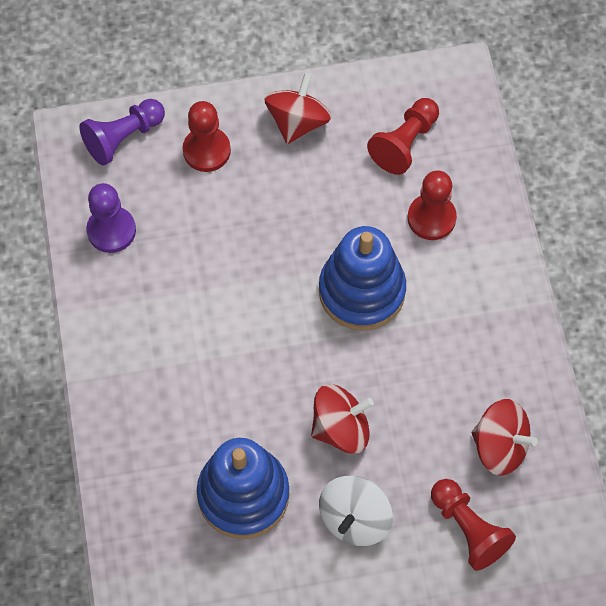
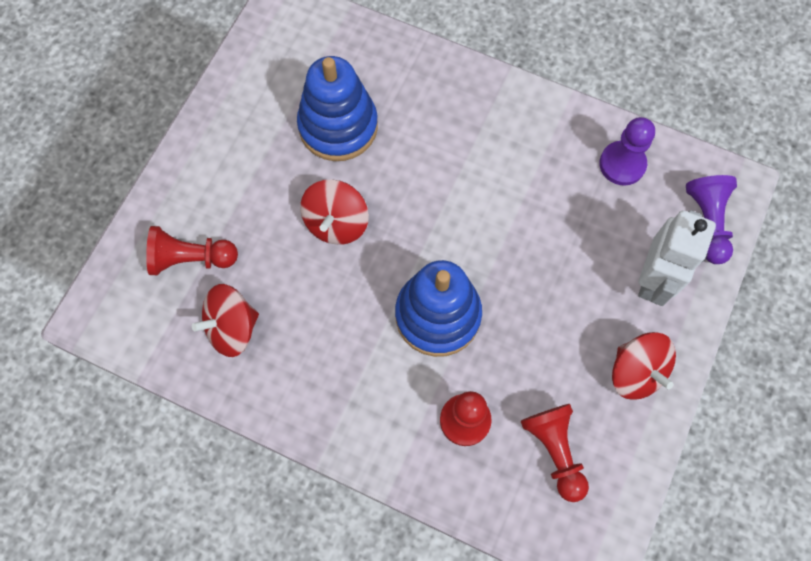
camera: 125 degrees right, 5 degrees up
red pawn [183,101,231,172] -> white robot [638,210,716,306]
white spinning top [319,475,393,546] -> none

